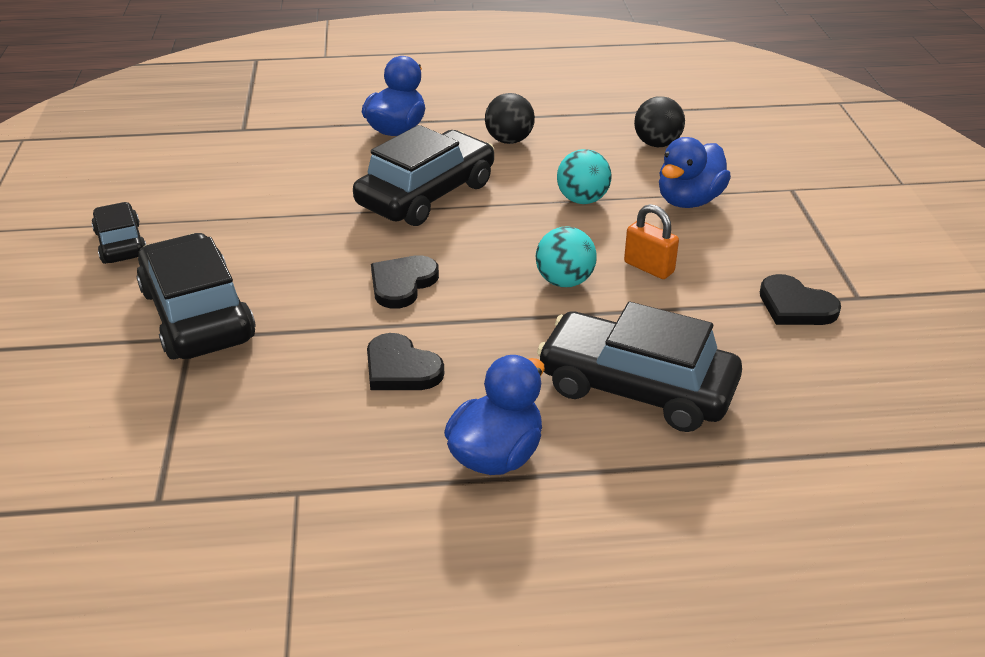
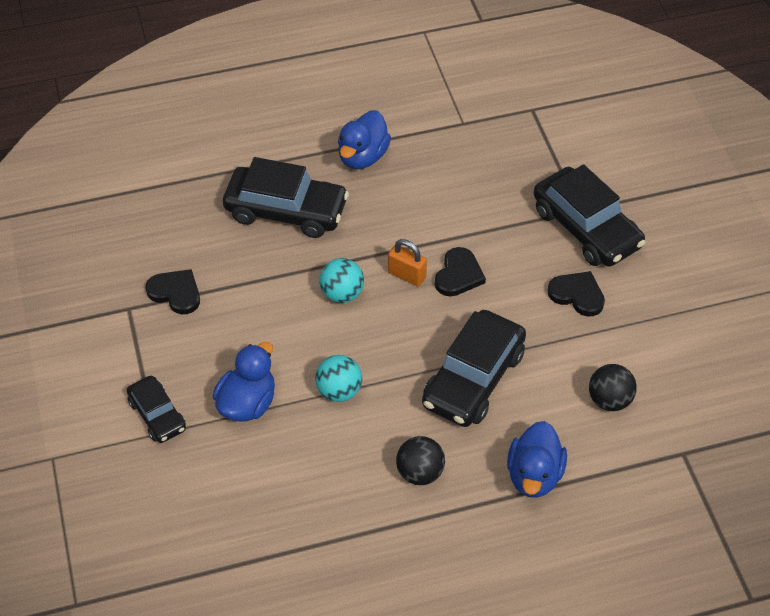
camera: 170 degrees right, 15 degrees up
black car [91,202,146,264] -> black car moved to [127,376,186,443]
black heart [367,333,444,390] -> black heart moved to [547,271,605,317]
orange padlock [624,204,679,279] -> orange padlock moved to [388,239,427,286]
black ball [634,96,685,147] -> black ball moved to [589,364,637,411]

